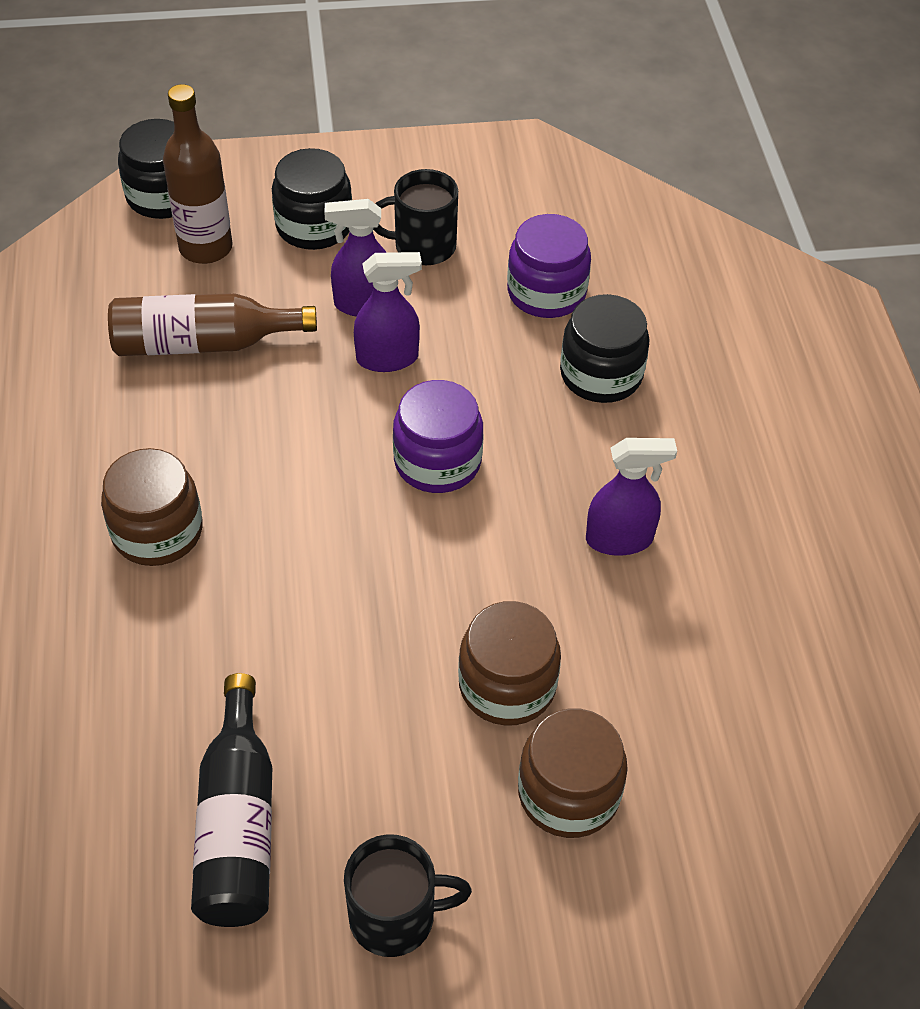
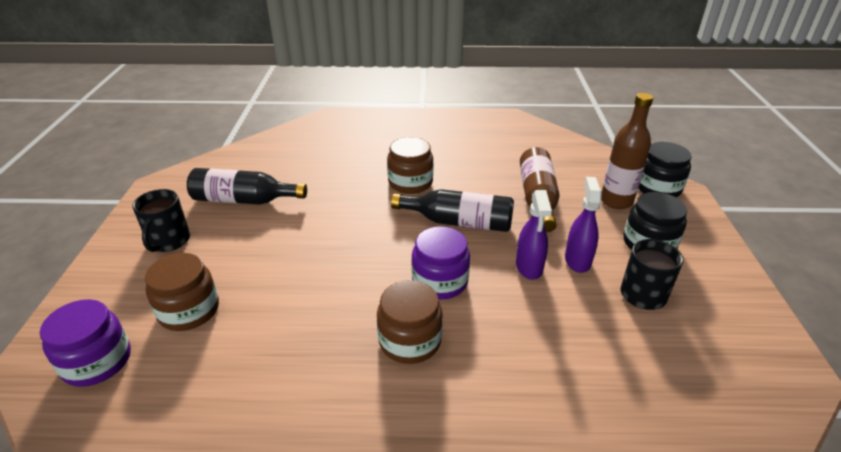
camera: 100 degrees right, 15 degrees down
brown jar [458,601,561,726] -> brown jar moved to [377,280,443,364]
purple jar [507,214,591,318] -> purple jar moved to [40,299,131,387]
black jar [560,294,650,403] -> none
purple spray bottle [586,438,677,556] -> none
none -> black bottle [391,189,514,232]

